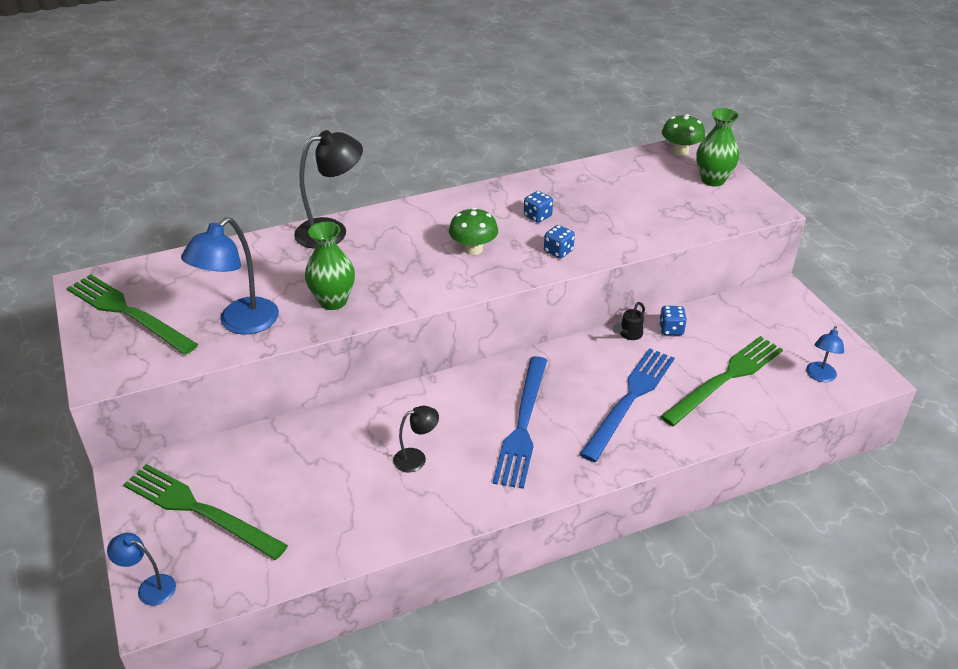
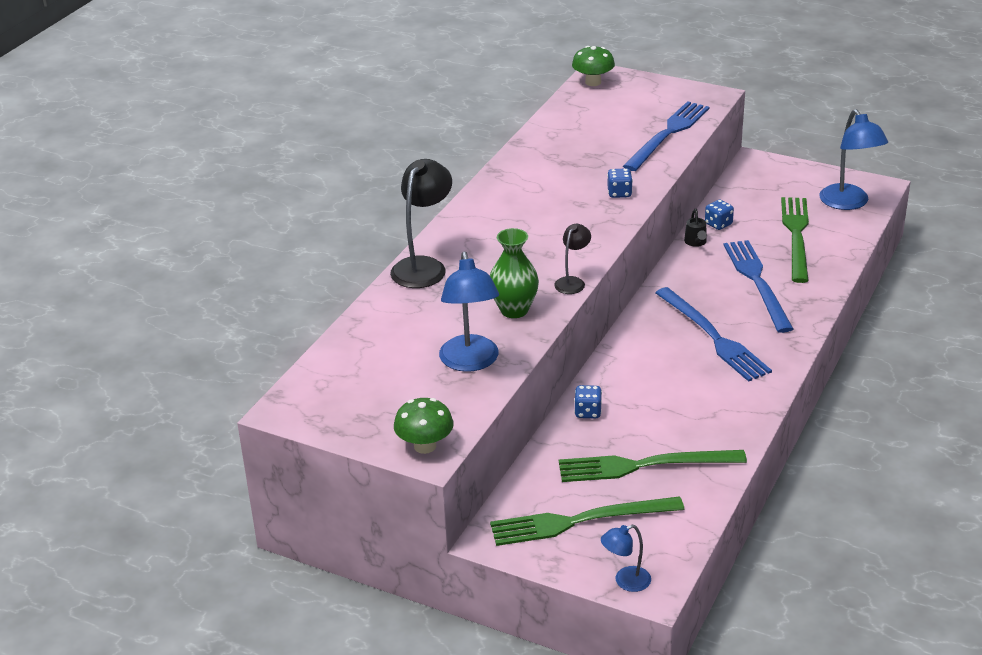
camera: 40 degrees left, 5 degrees down
green fork [67,274,198,355] -> green fork moved to [559,450,747,482]
black lamp [393,406,439,472] -> black lamp moved to [554,224,591,294]
green mushroom [449,207,498,255] -> green mushroom moved to [394,398,454,454]
blue dice [524,191,553,223] -> blue dice moved to [574,385,602,418]
green vase [696,108,739,187] -> none
blue lamp [806,326,844,382] -> blue lamp [819,109,888,210], size x1.84
none -> blue fork [623,101,710,171]

